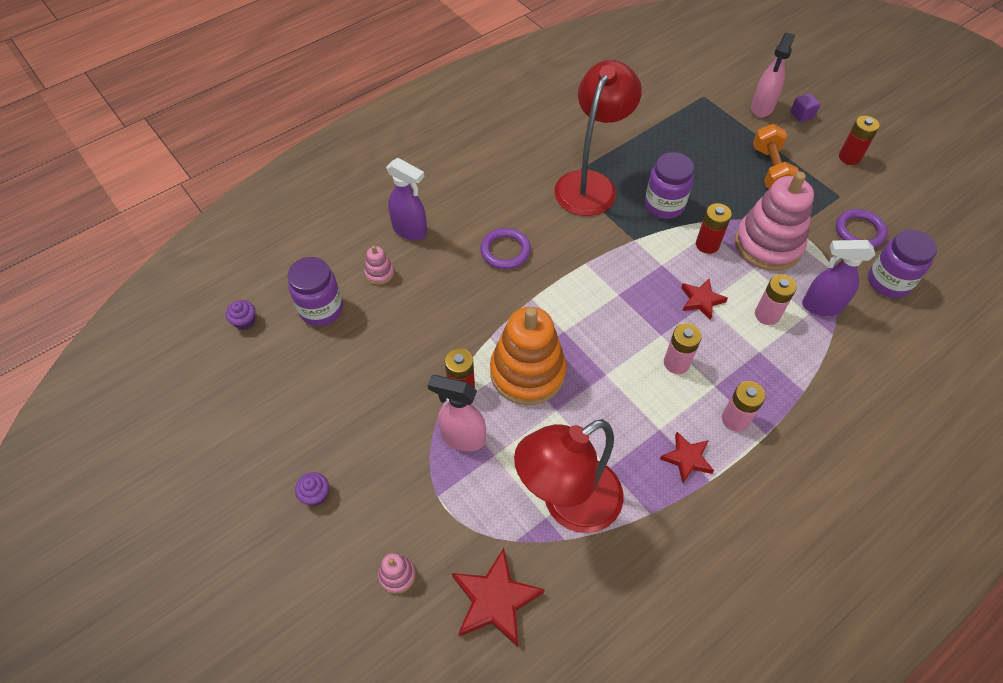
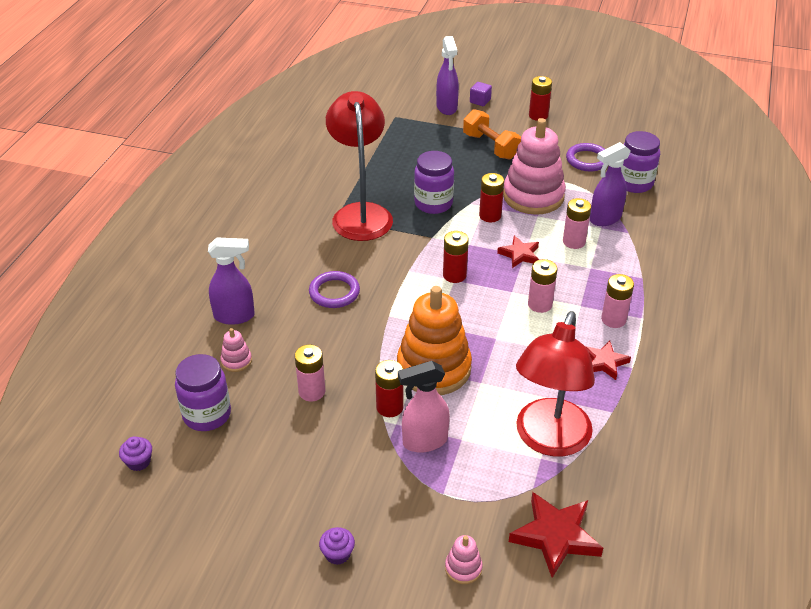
camera: 35 degrees left, 15 degrees down
pink spray bottle [751,32,795,118] -> purple spray bottle [436,36,459,115]
none -> pink battery [295,345,325,402]
none -> red battery [443,231,469,283]

